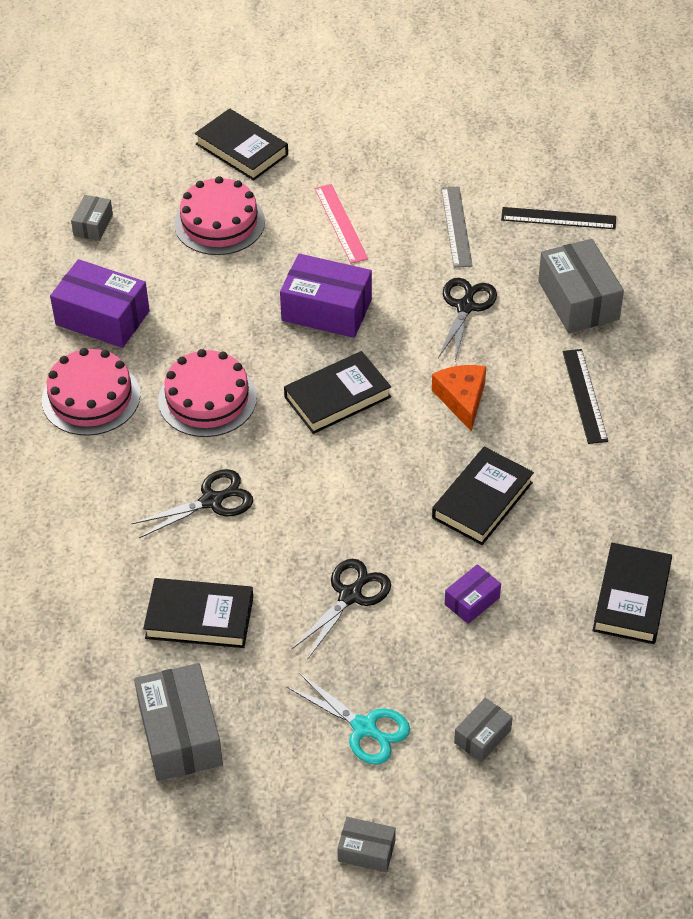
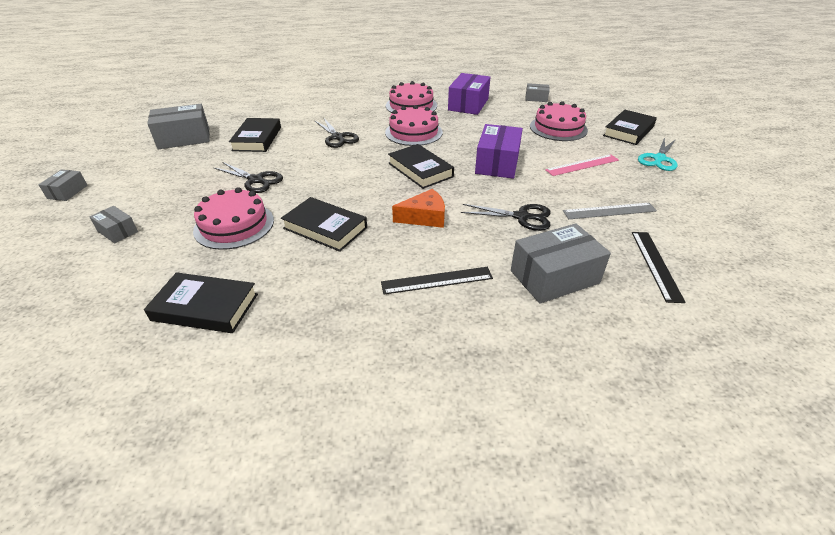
camera: 85 degrees right, 10 degrees down
turquoise scissors [287,673,410,765] -> turquoise scissors moved to [638,137,677,171]
purple box [445,564,501,624] -> pink cake [193,187,274,250]

